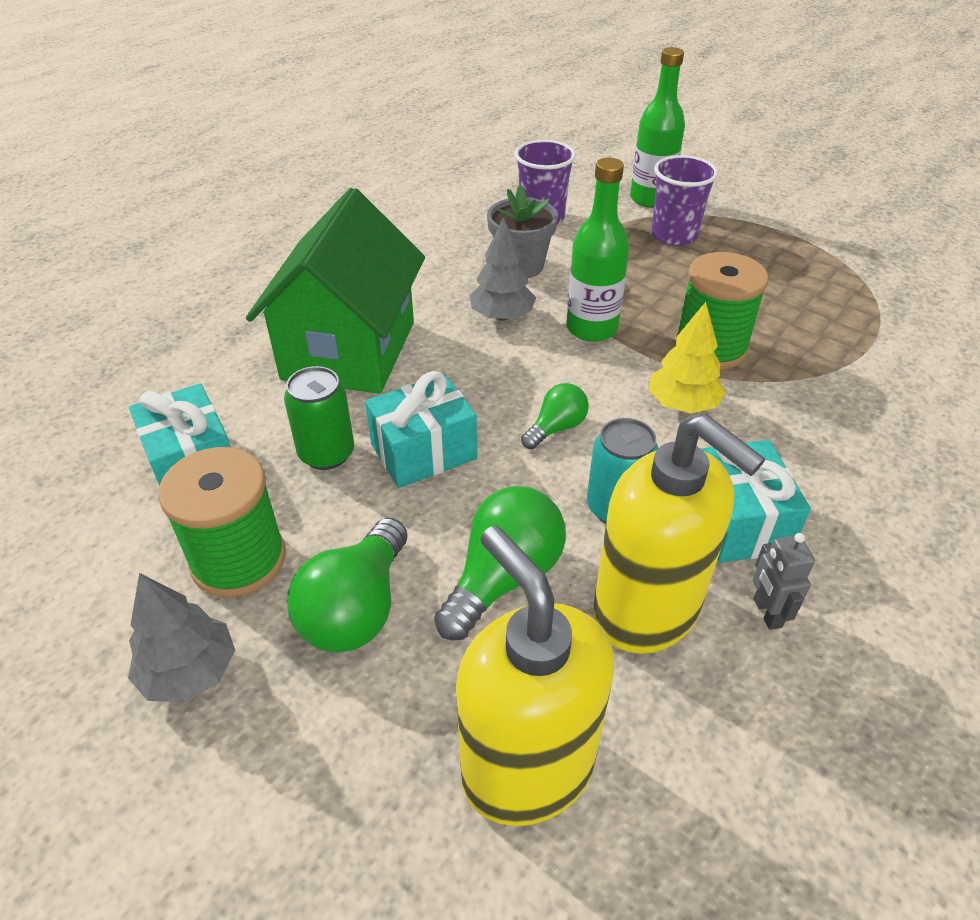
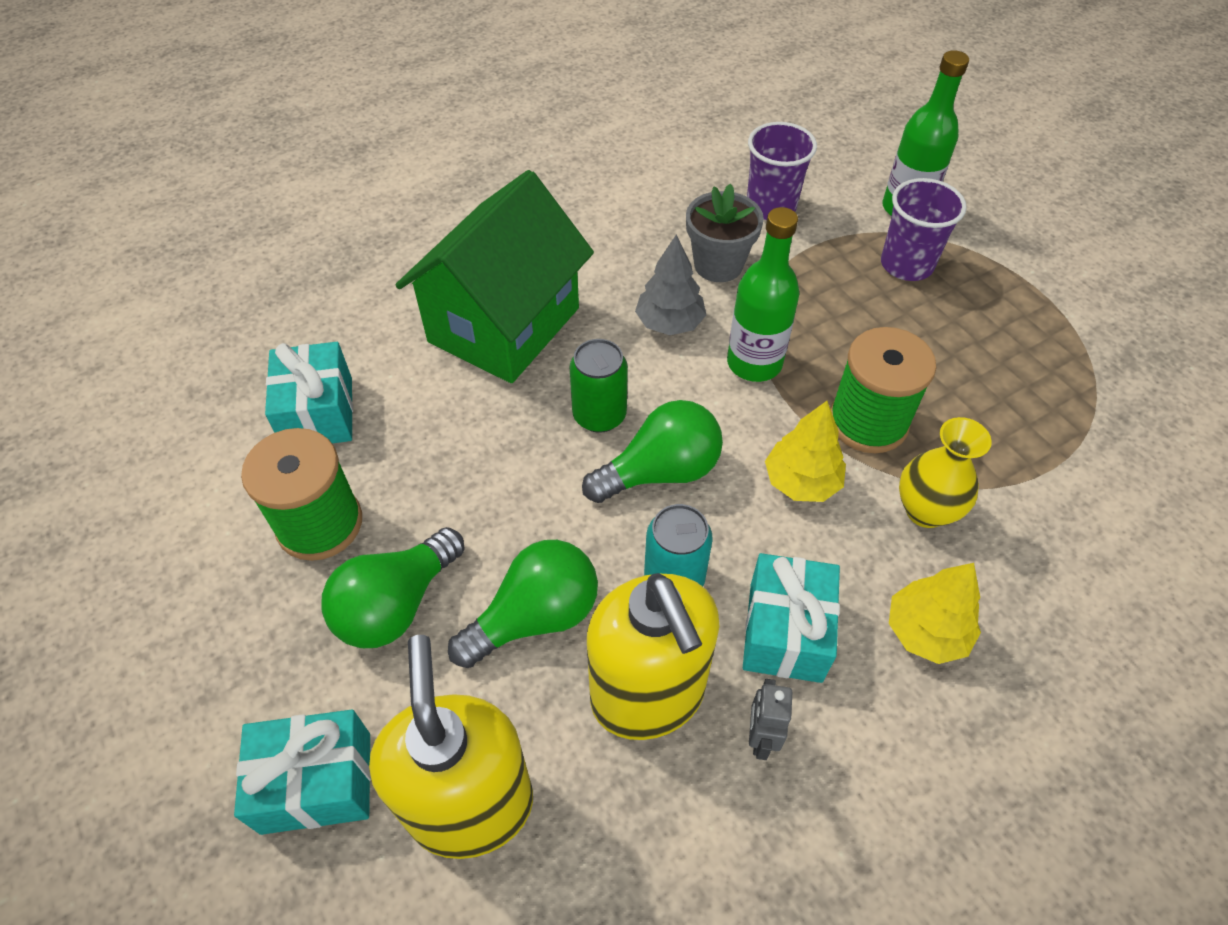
camera: 20 degrees right, 10 degrees up
grey tree [128,573,235,702] -> none
green can [284,366,354,470] -> green can moved to [570,339,628,433]
turquoise gift [365,371,477,488] -> turquoise gift moved to [234,710,371,835]
green light bulb [521,383,589,449] -> green light bulb [582,400,723,503], size x1.73
none -> yellow tree [889,563,981,664]
none -> yellow vase [899,417,992,528]

